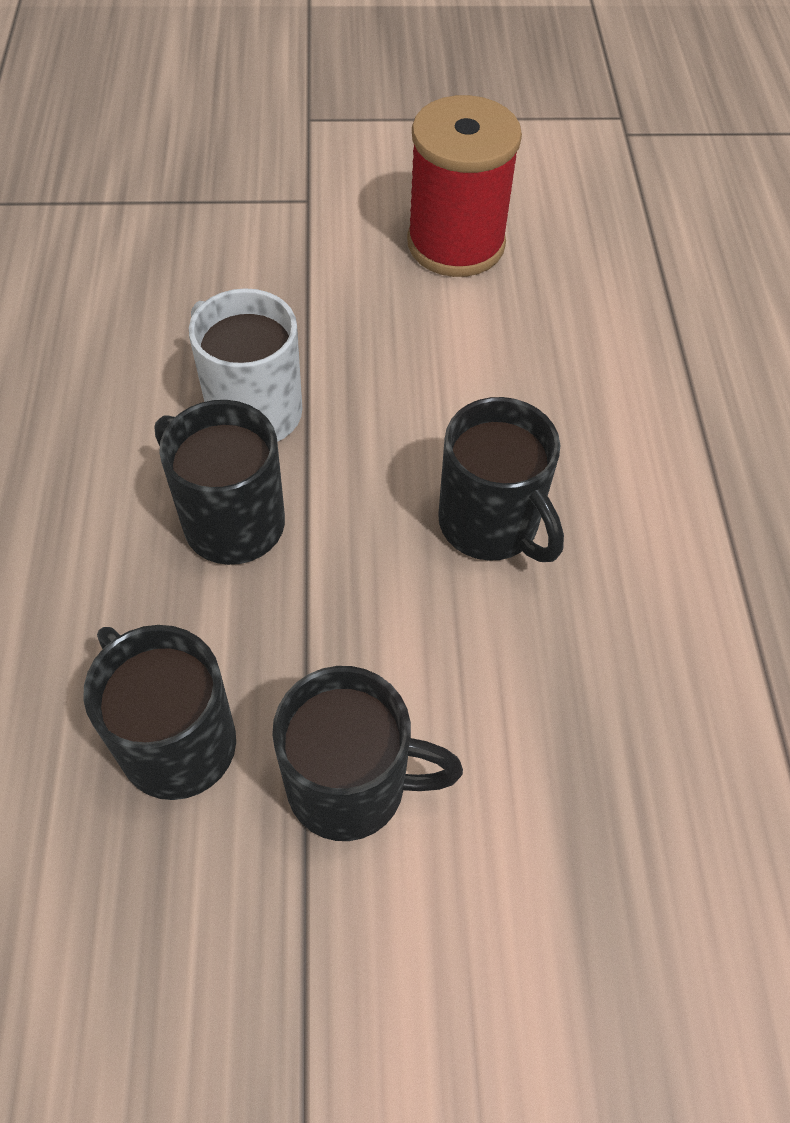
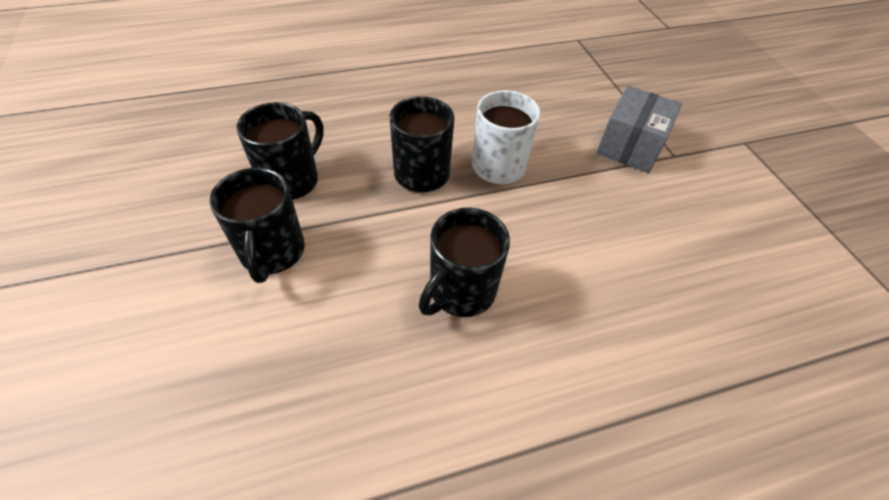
camera: 75 degrees right, 5 degrees down
red spool [407,95,522,277] -> none
none -> grey box [596,86,682,173]

